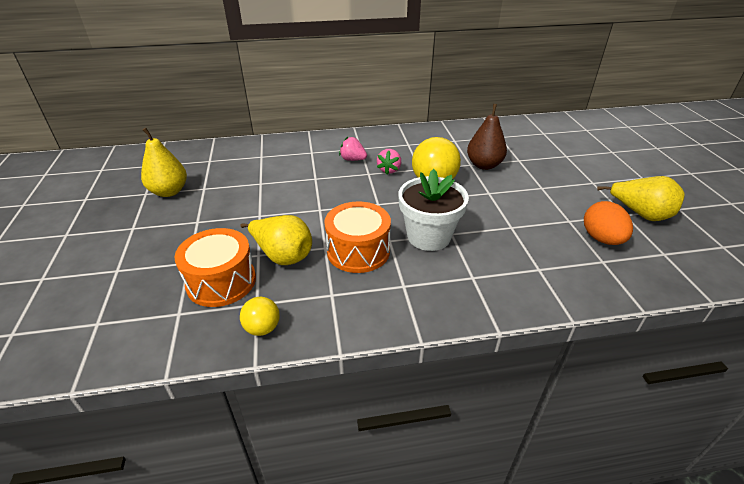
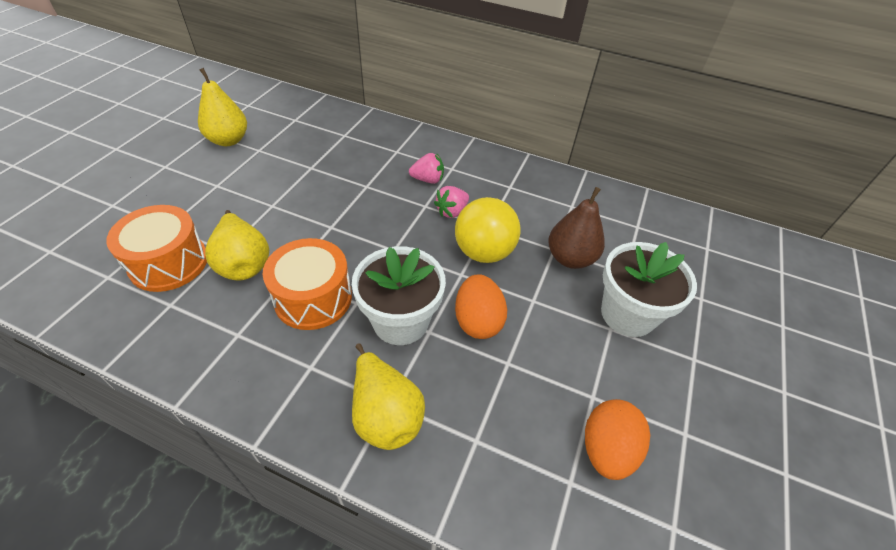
camera: 30 degrees right, 10 degrees up
yellow ball [240,297,280,336] -> none
pink strawberry [339,137,367,161] -> pink strawberry turned 120 degrees clockwise [409,153,444,184]
yellow pear [597,176,684,221] -> yellow pear moved to [352,343,425,450]
none -> orange egg [455,274,507,339]
none -> white flower pot [601,242,697,337]

